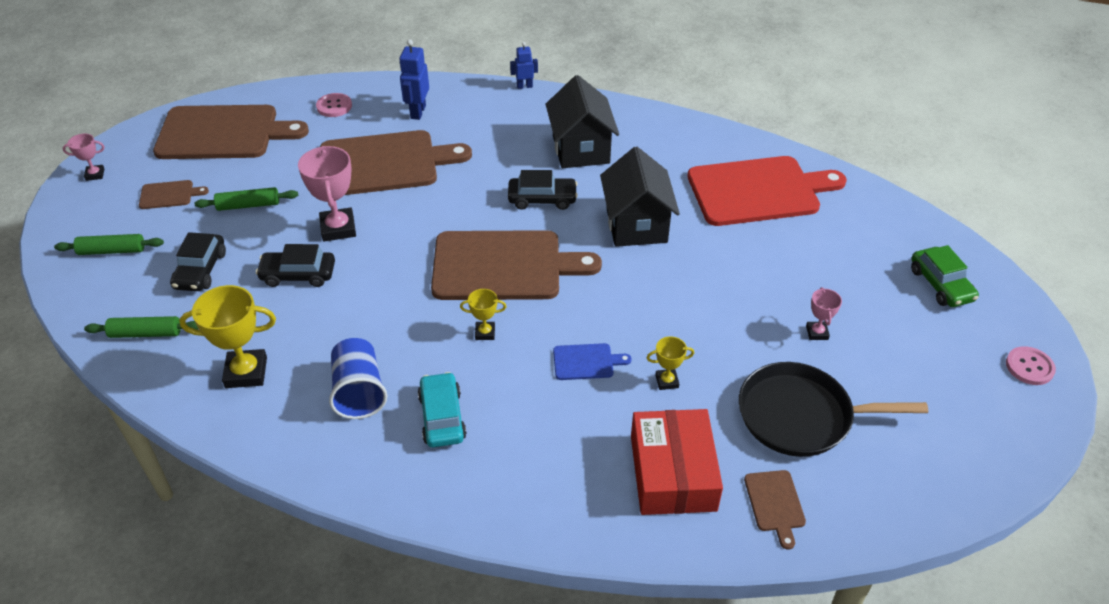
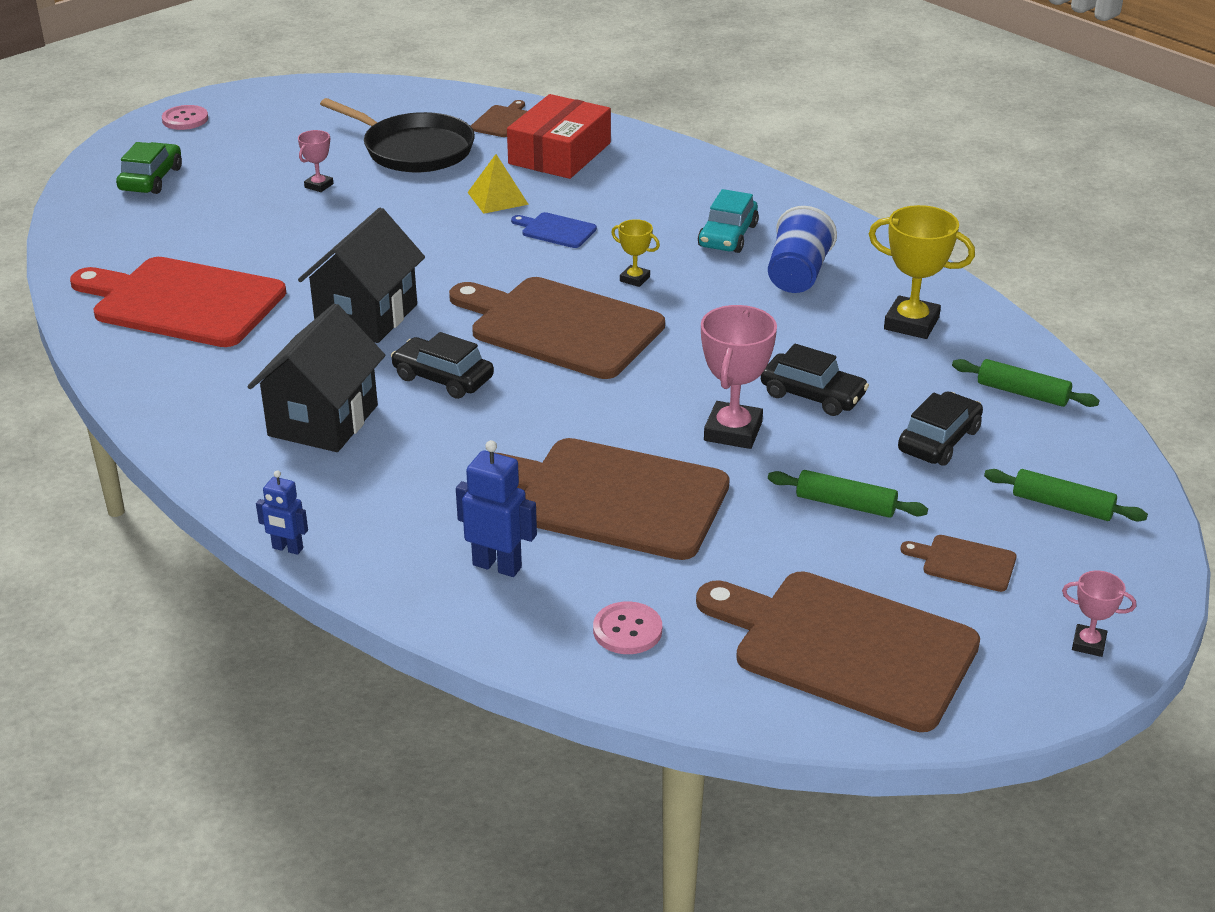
camera: 150 degrees left, 10 degrees down
blue robot [399,39,429,120] -> blue robot turned 105 degrees counterclockwise [456,440,537,577]
yellow trophy [647,336,694,390] -> yellow pyramid [467,154,529,214]

